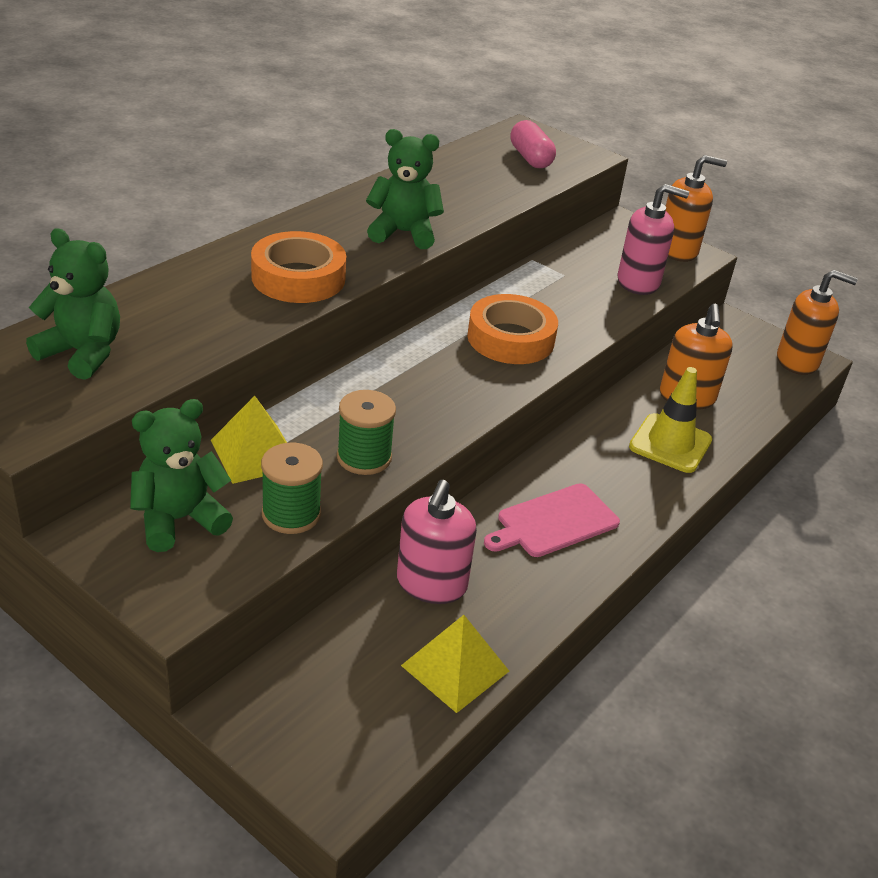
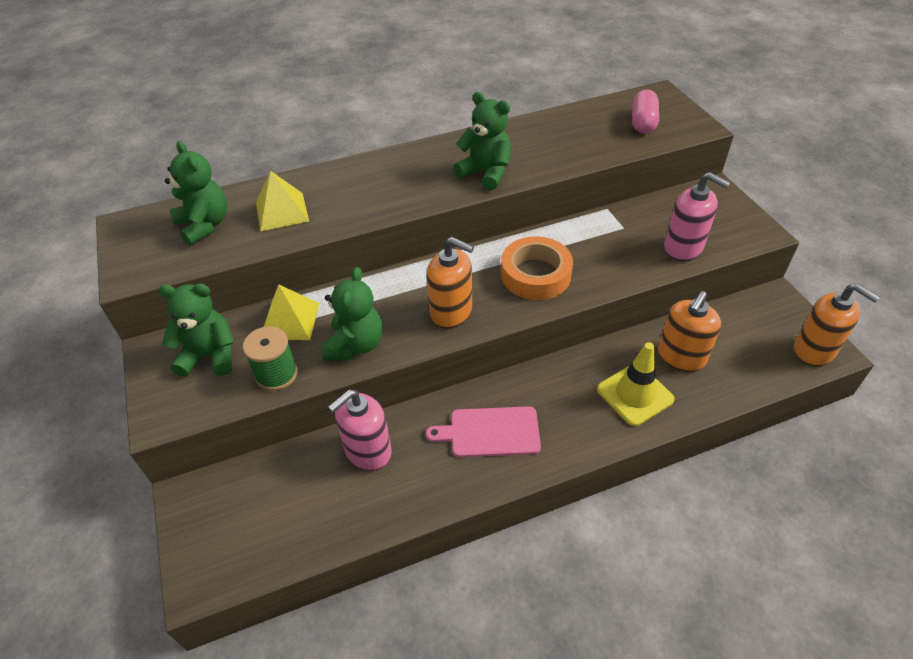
camera: 35 degrees right, 10 degrees up
orange tape [251,231,346,303] -> none
green spool [337,390,396,475] -> green teddy bear [322,267,383,361]
yellow pyramid [401,615,509,713] -> yellow pyramid moved to [256,171,309,231]
orange soap dispenser [666,155,727,262] -> orange soap dispenser moved to [427,237,474,328]

